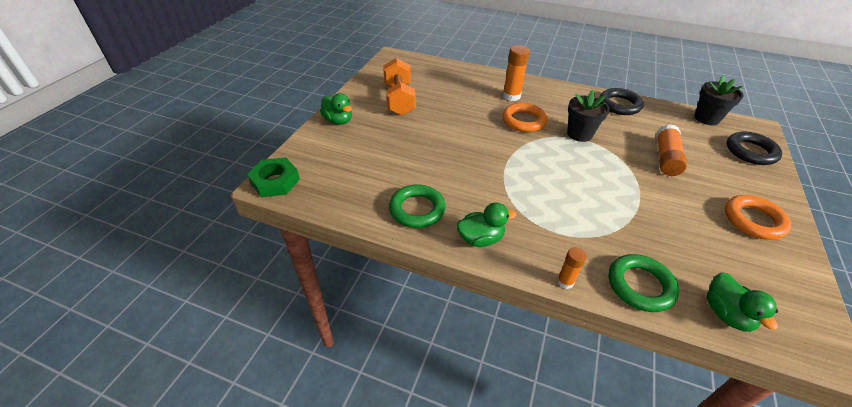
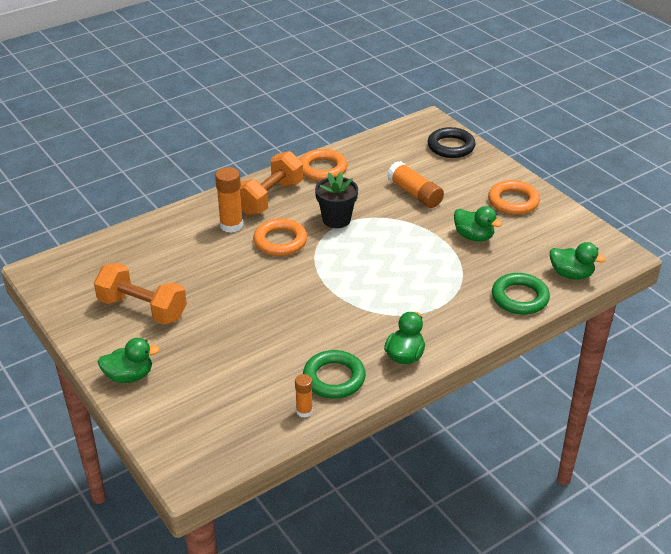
camera: 55 degrees left, 5 degrees down
green nut [247,157,300,197] -> none
orange glue stick [557,247,587,289] -> orange glue stick moved to [295,374,313,418]
black ring [599,88,644,115] -> orange ring [300,149,347,181]
black flower pot [694,75,744,125] -> none
none -> orange dumbbell [240,151,303,215]
none -> green duck [454,206,502,242]

